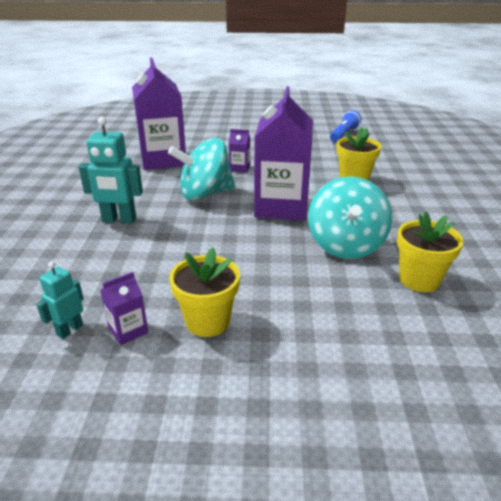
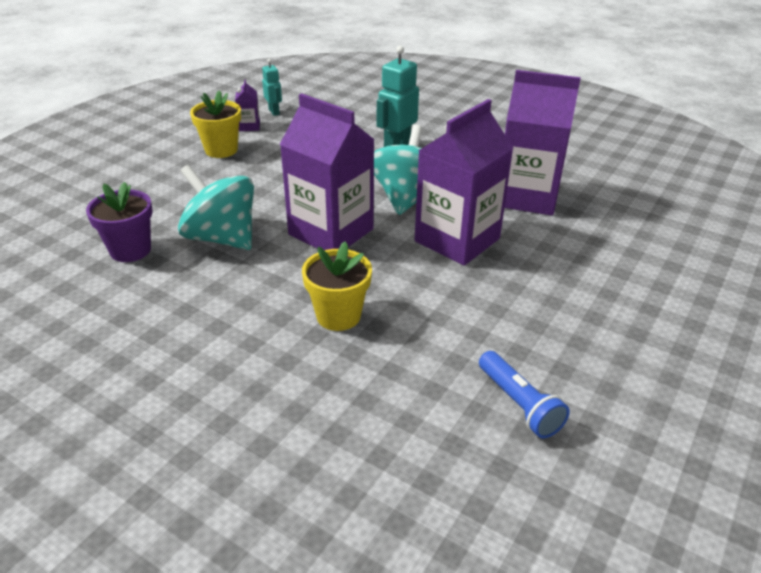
camera: 120 degrees right, 5 degrees up
purple carton [229,129,250,173] -> purple carton [415,99,514,266], size x2.42
yellow flower pot [397,211,463,292] -> purple flower pot [86,182,153,262]

